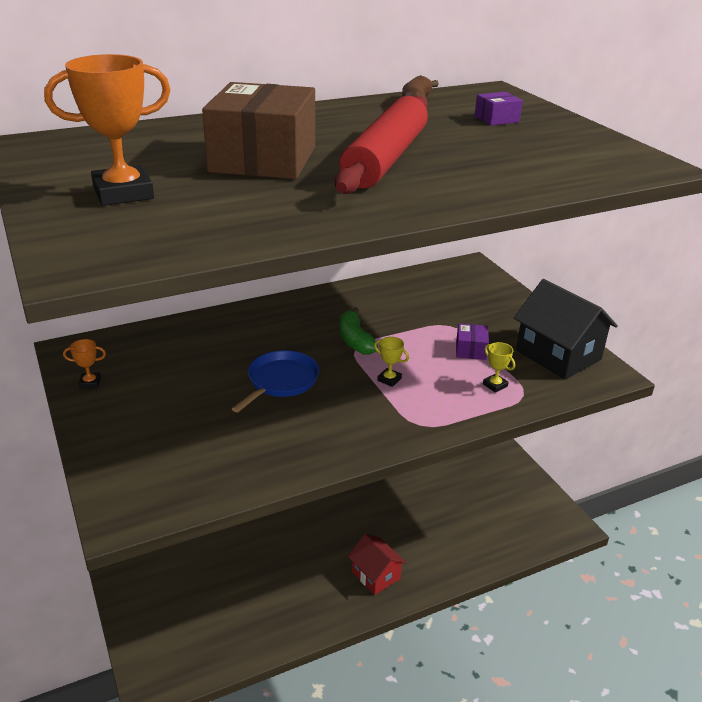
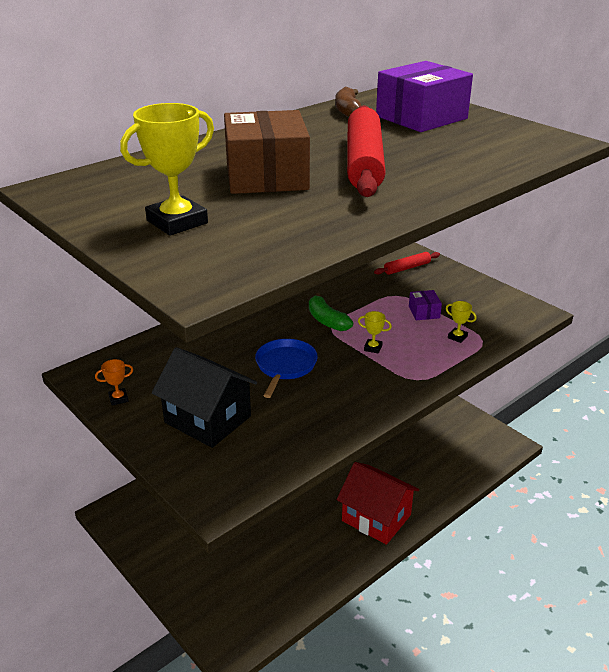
camera: 15 degrees left, 0 degrees up
orange trophy [44,54,170,206] -> yellow trophy [120,103,214,236]
red house [348,534,406,595] -> red house [337,462,419,545], size x1.65
purple box [475,92,523,126] -> purple box [376,61,473,132], size x2.39
black house [514,279,618,379] -> black house moved to [152,347,257,448]
none -> red rolling pin [374,252,440,275]

